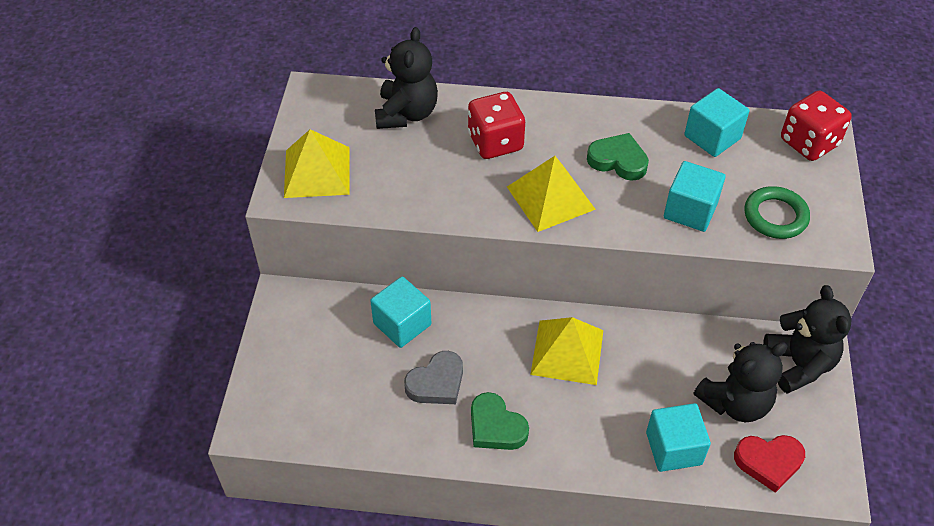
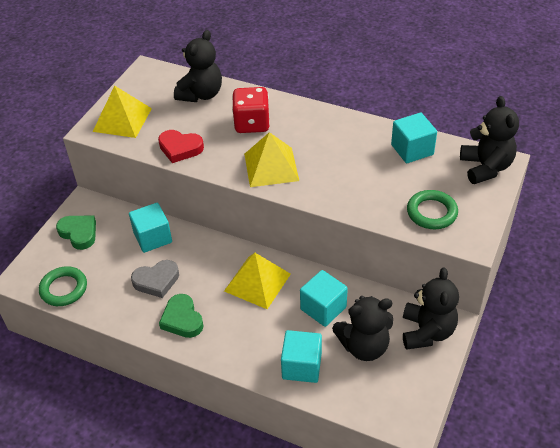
camera: 20 degrees right, 5 degrees down
green heart [587,133,649,181] -> green heart moved to [56,216,96,250]
turquoise cube [664,161,726,232] -> turquoise cube moved to [300,270,348,327]
red heart [734,435,805,493] -> red heart moved to [158,130,204,163]
red dice [781,91,852,161] -> black teddy bear [460,96,519,184]
none -> green ring [39,266,87,306]

